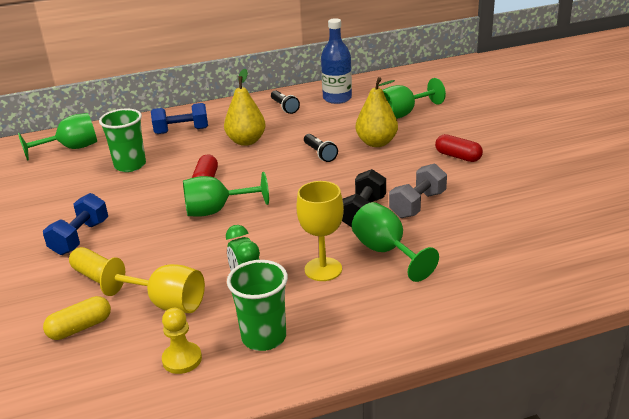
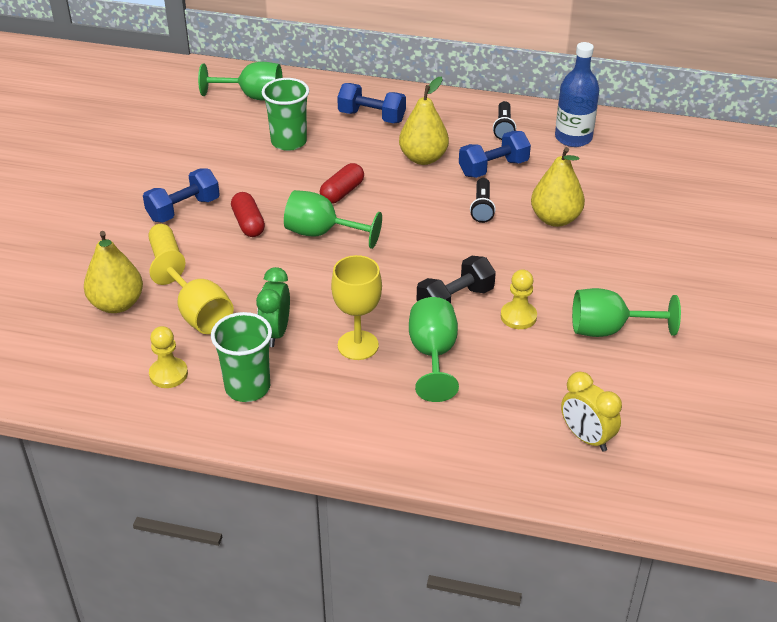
camera: 30 degrees right, 10 degrees up
yellow capsule [43,296,111,340] -> yellow pear [84,231,143,313]
green goblet [383,78,446,119] -> green goblet moved to [572,288,681,337]
grey dumbbell [389,163,447,218] -> yellow pawn [501,269,537,329]
red capsule [435,134,483,162] -> red capsule moved to [231,192,265,237]
none -> blue dumbbell [459,131,531,178]
none -> yellow clock [561,372,622,452]

